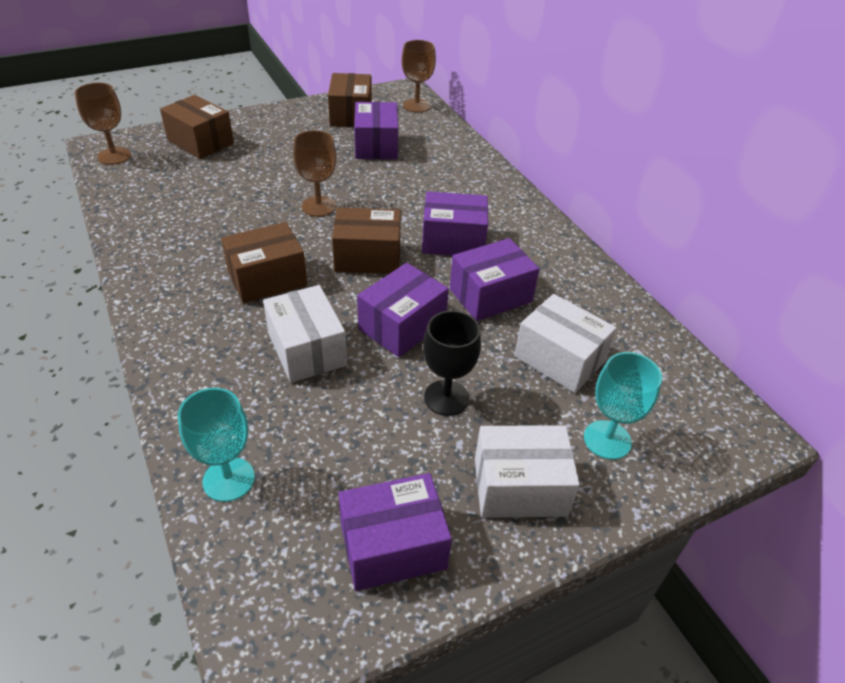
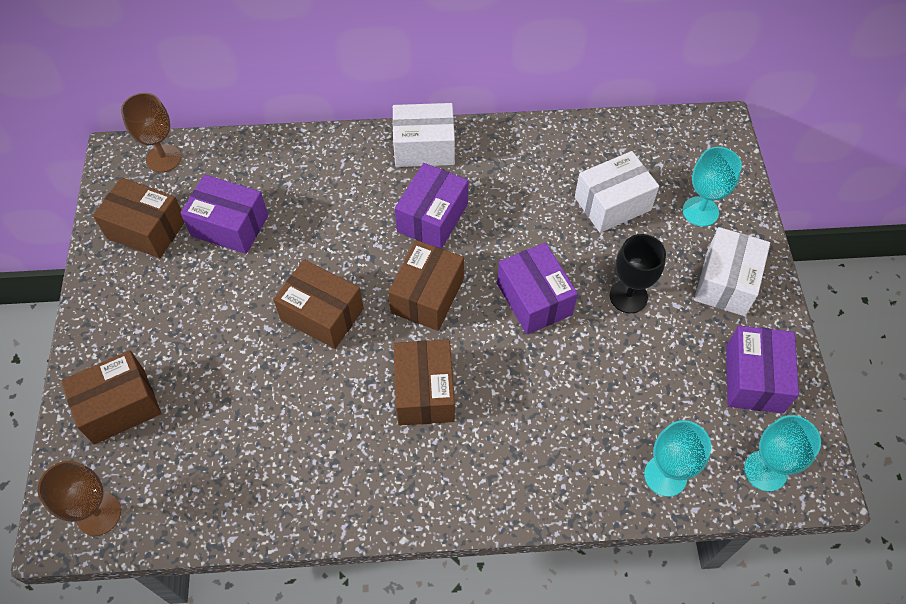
camera: 65 degrees left, 15 degrees up
white box [263,285,347,383] -> white box moved to [392,103,455,167]
brown goblet [293,130,336,217] -> brown box [273,259,364,349]
purple box [450,238,539,321] -> none
none -> turquoise goblet [744,415,821,492]

